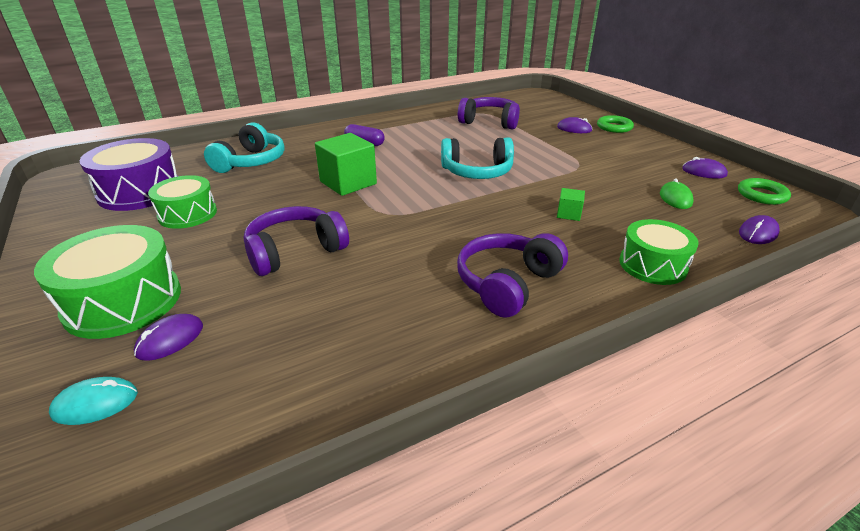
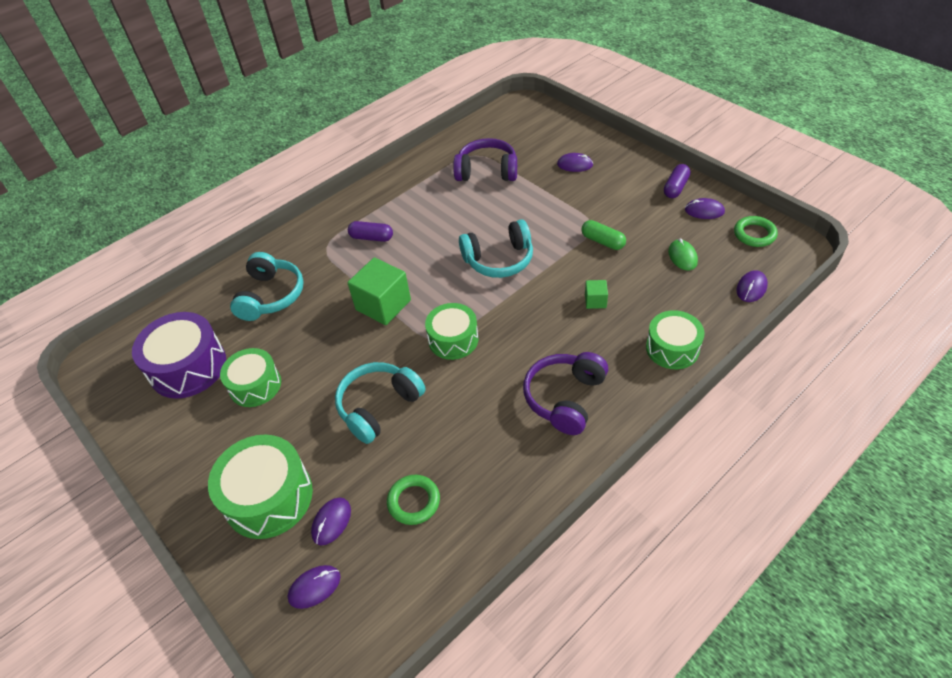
camera: 10 degrees left, 15 degrees up
turquoise mouse [49,377,138,425] -> purple mouse [287,565,341,609]
purple headphones [244,206,349,276] -> turquoise headphones [335,362,426,444]
green ring [597,115,634,133] -> green ring moved to [387,475,440,525]
none -> green drum [425,303,479,360]
none -> green capsule [581,220,626,250]
none -> purple capsule [664,164,690,198]

